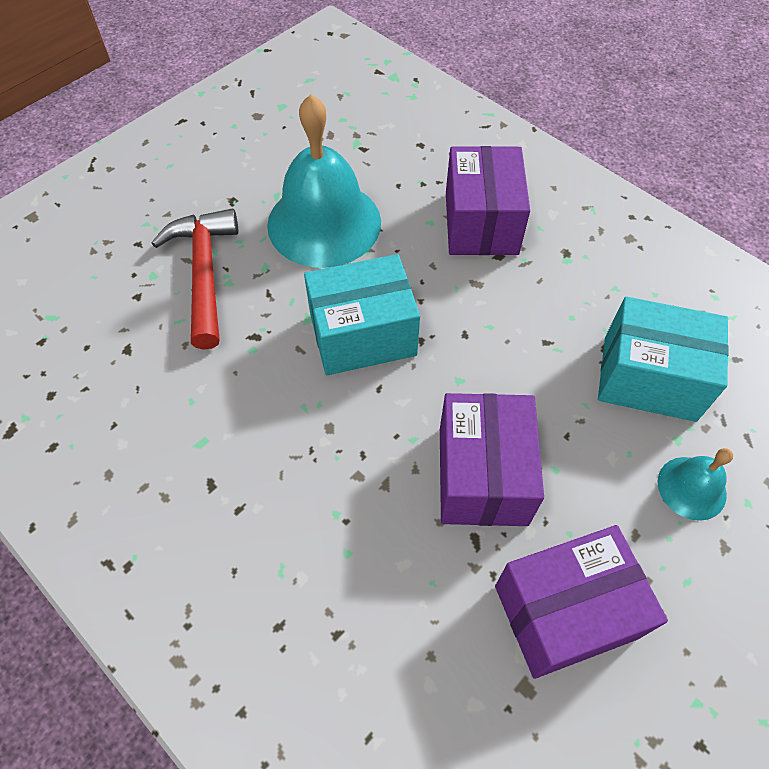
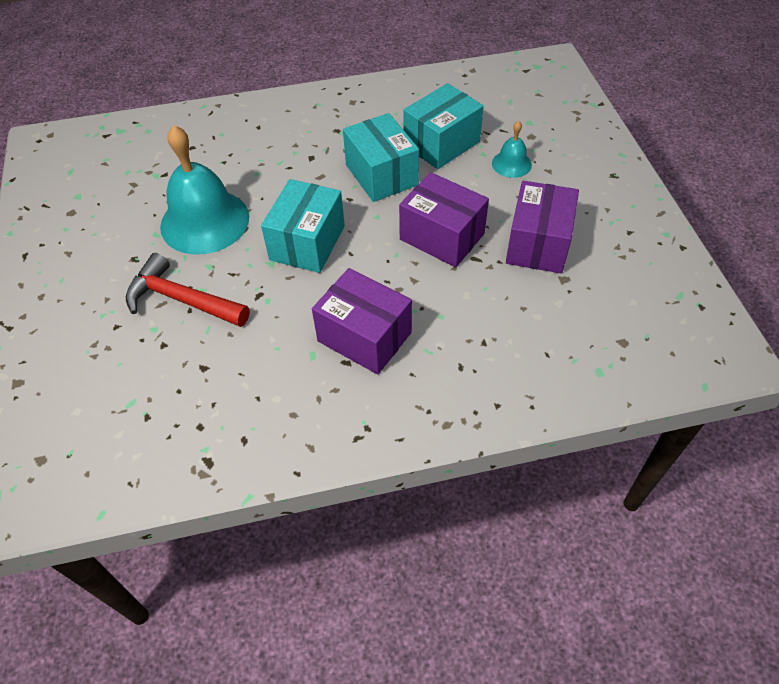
camera: 55 degrees left, 5 degrees down
purple box [446,146,530,255] -> purple box moved to [312,268,412,374]
none -> turquoise box [343,113,419,202]

